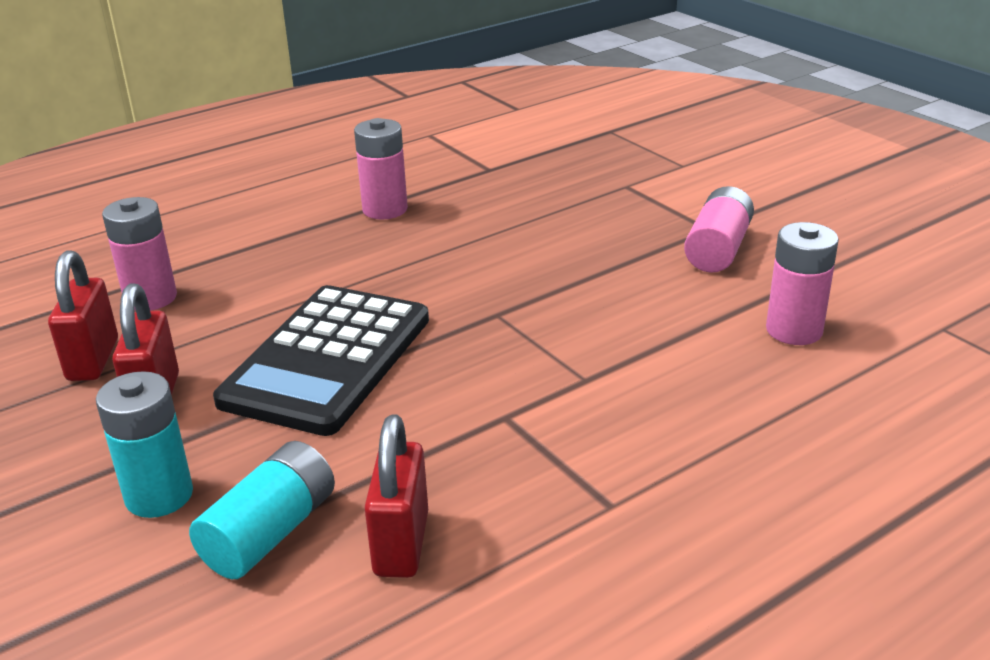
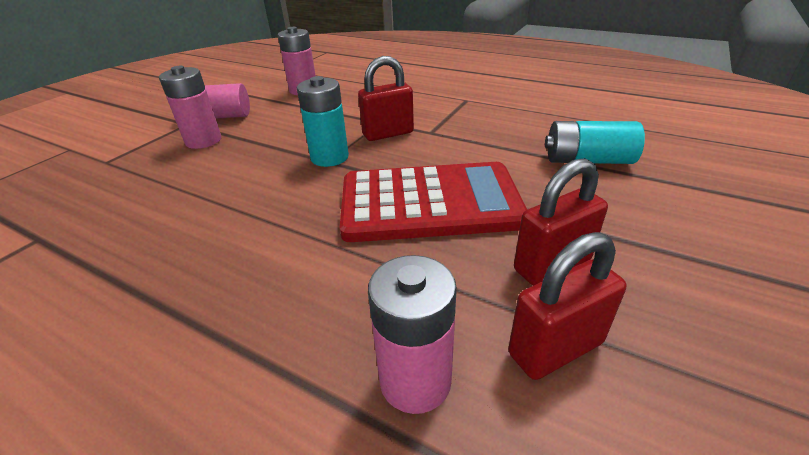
camera: 115 degrees left, 5 degrees up
turquoise battery [96,371,193,518] -> turquoise battery moved to [297,76,349,167]
black calculator [213,285,429,436] -> red calculator [340,162,527,242]
pink battery [354,118,408,219] -> pink battery moved to [159,66,221,149]
red padlock [364,415,428,578] -> red padlock moved to [358,56,414,141]

